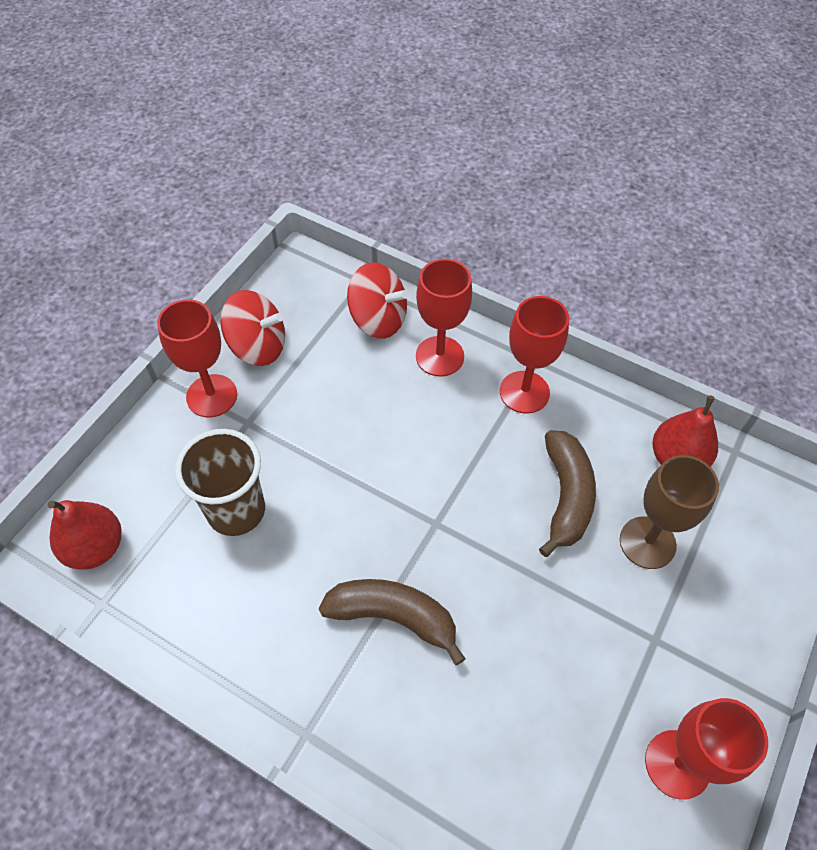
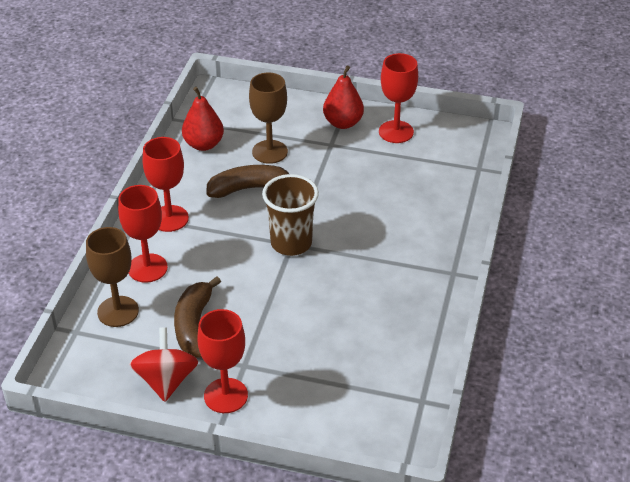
camera: 105 degrees left, 15 degrees down
red pear [47,500,122,570] -> red pear moved to [323,65,364,129]
brown cup [175,429,265,536] -> brown cup moved to [262,174,319,256]
brown banana [319,579,465,665] -> brown banana moved to [174,276,221,358]
red spinning top [347,262,408,339] -> brown goblet [86,227,139,327]

